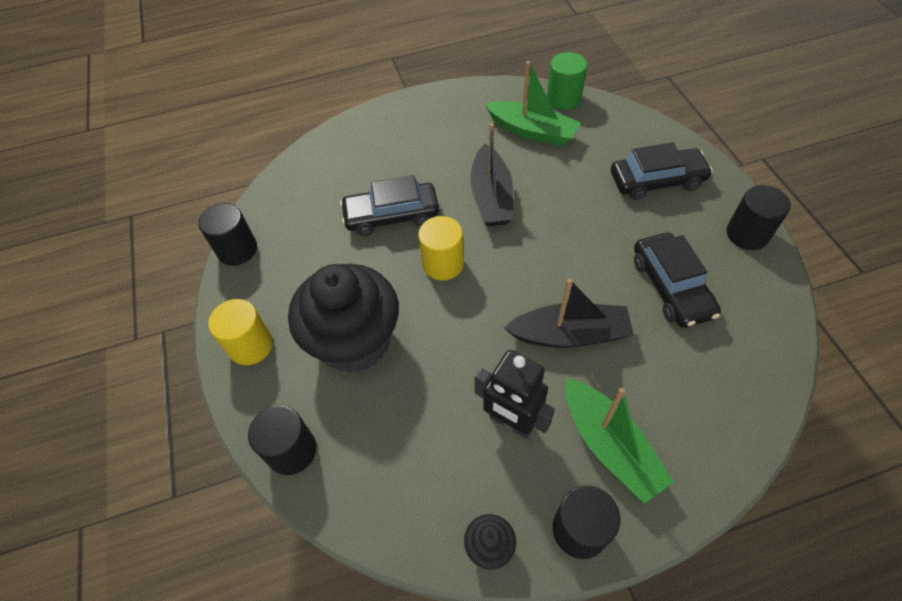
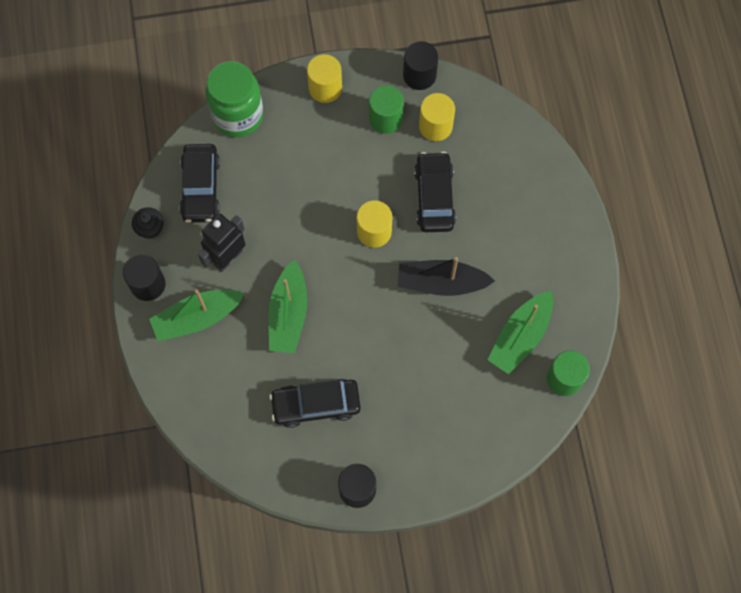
camera: 95 degrees right, 15 degrees up
black cylinder [248,405,317,475] -> green jar [206,61,263,137]
black cupcake [288,264,399,373] -> none
black boat [504,279,634,348] -> green boat [269,259,307,353]
black car [611,142,713,200] -> black car moved to [179,144,220,223]
none -> green cylinder [369,85,404,134]
none -> yellow cylinder [419,93,455,141]

